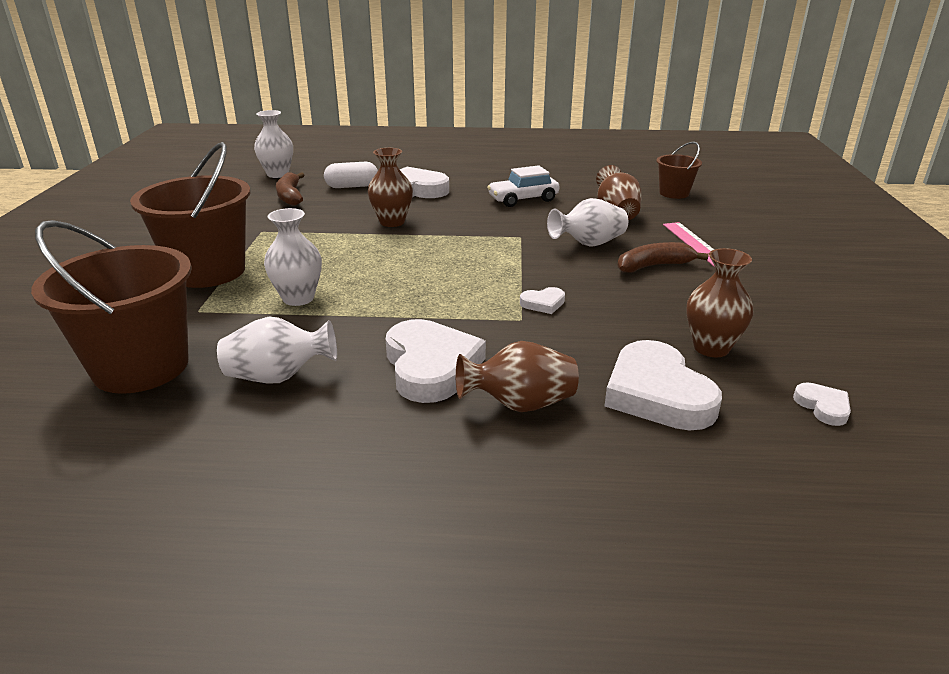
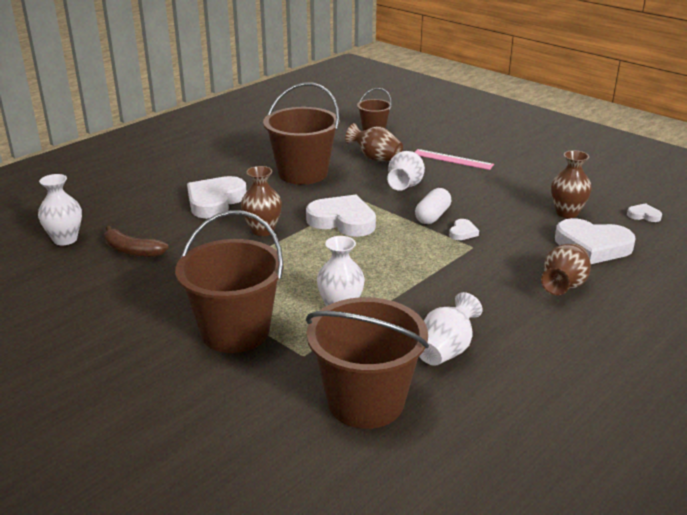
camera: 50 degrees left, 0 degrees up
white capsule [324,162,378,188] -> white capsule moved to [415,188,451,224]
white heart [386,319,486,403] -> white heart moved to [306,195,376,237]
white car [487,165,559,207] -> brown bucket [263,83,340,185]
brown banana [617,242,709,273] -> none

